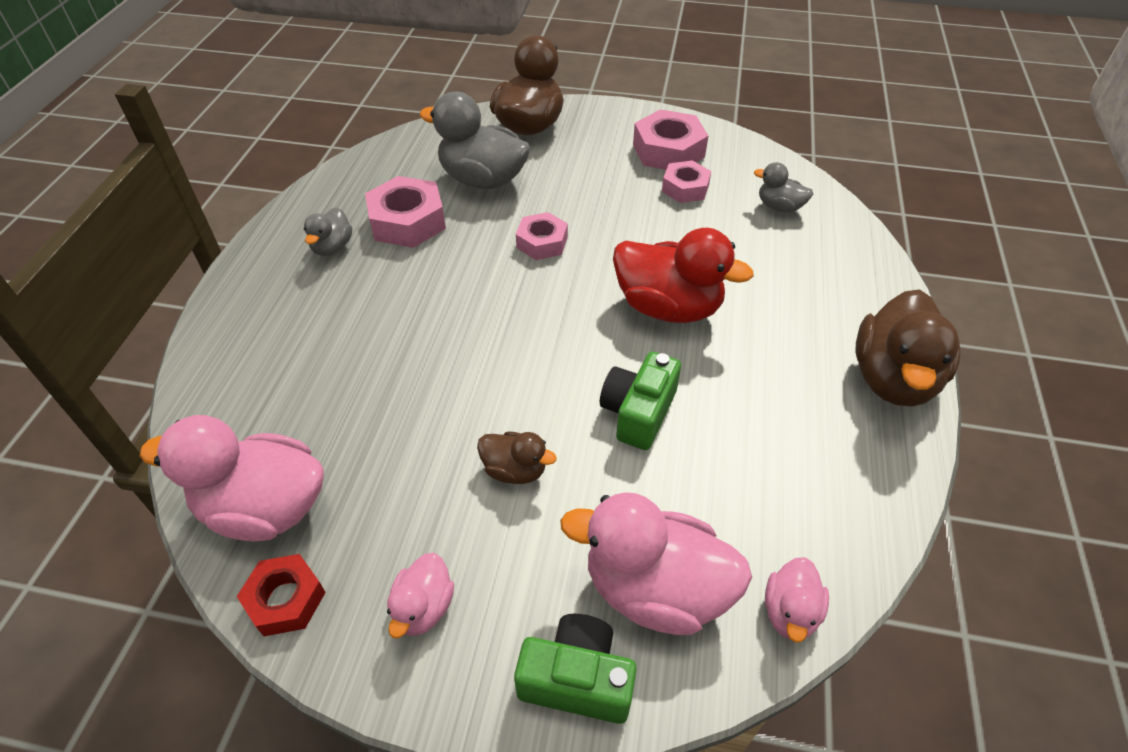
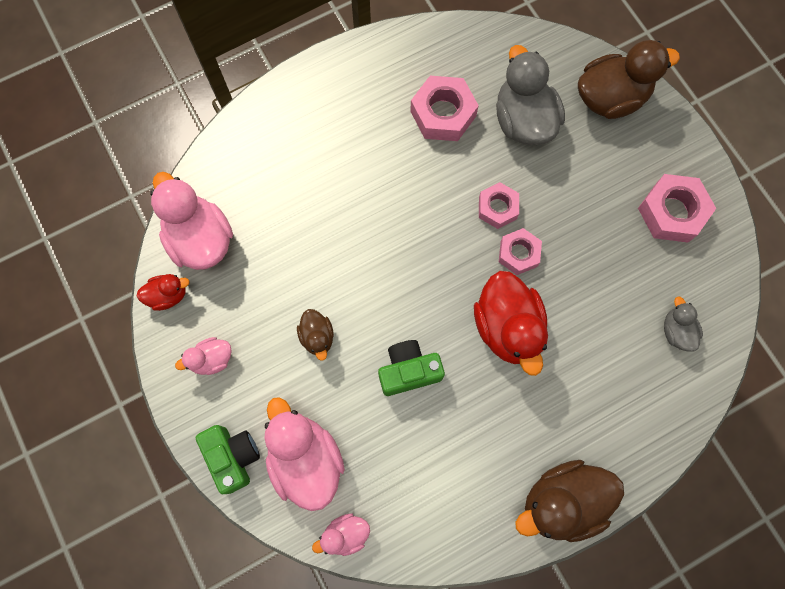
camera: 50 degrees right, 25 degrees up
red nut [237,554,326,636] -> red duck [137,274,190,311]
grey duck [304,207,352,256] -> none
pink nut [662,160,711,203] -> pink nut moved to [499,228,542,275]

